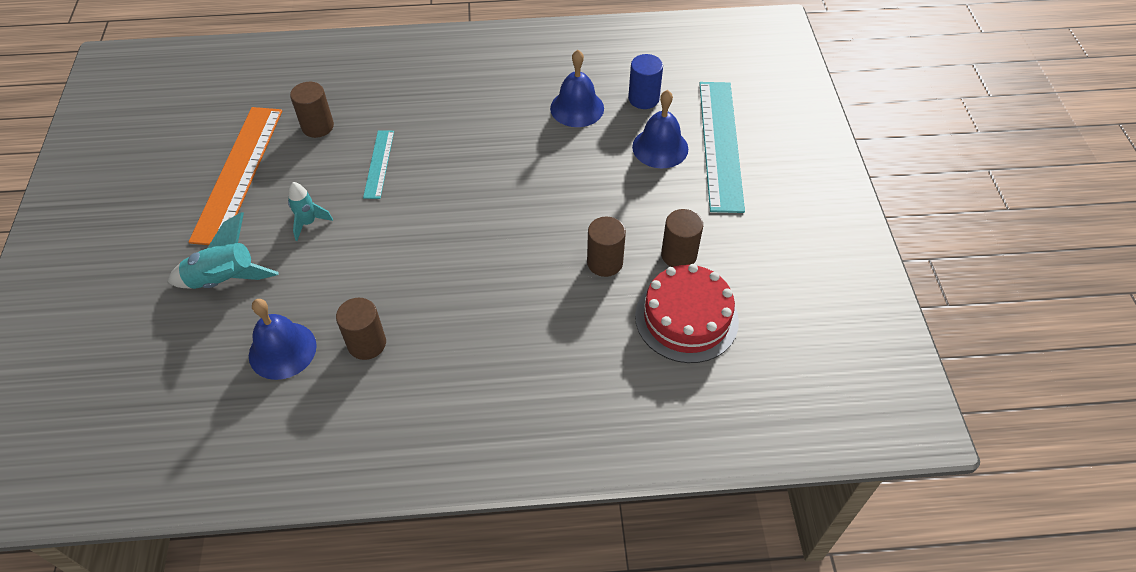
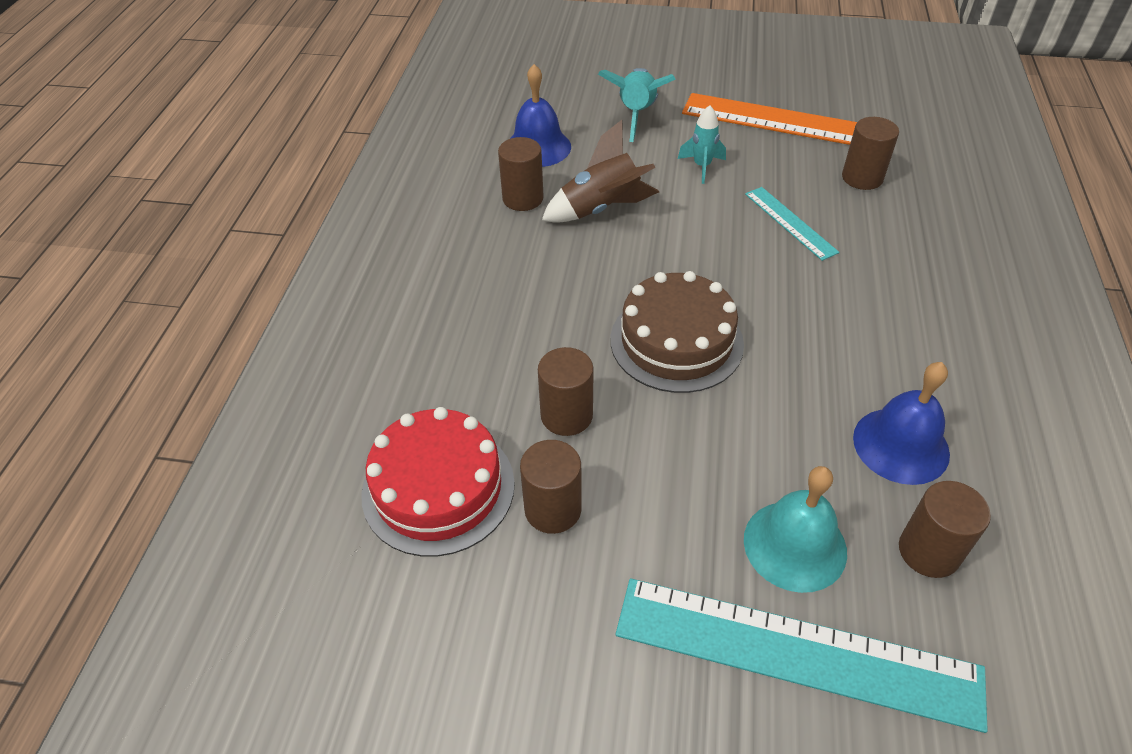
camera: 105 degrees right, 5 degrees down
turquoise ruler [363,130,394,199] -> turquoise ruler turned 45 degrees clockwise [745,187,839,261]
blue cylinder [628,54,663,109] -> brown cylinder [899,481,991,578]
blue bell [632,90,688,168] -> turquoise bell [744,466,847,593]
none -> brown rocket [542,120,659,223]
none -> brown cake [611,271,744,393]

